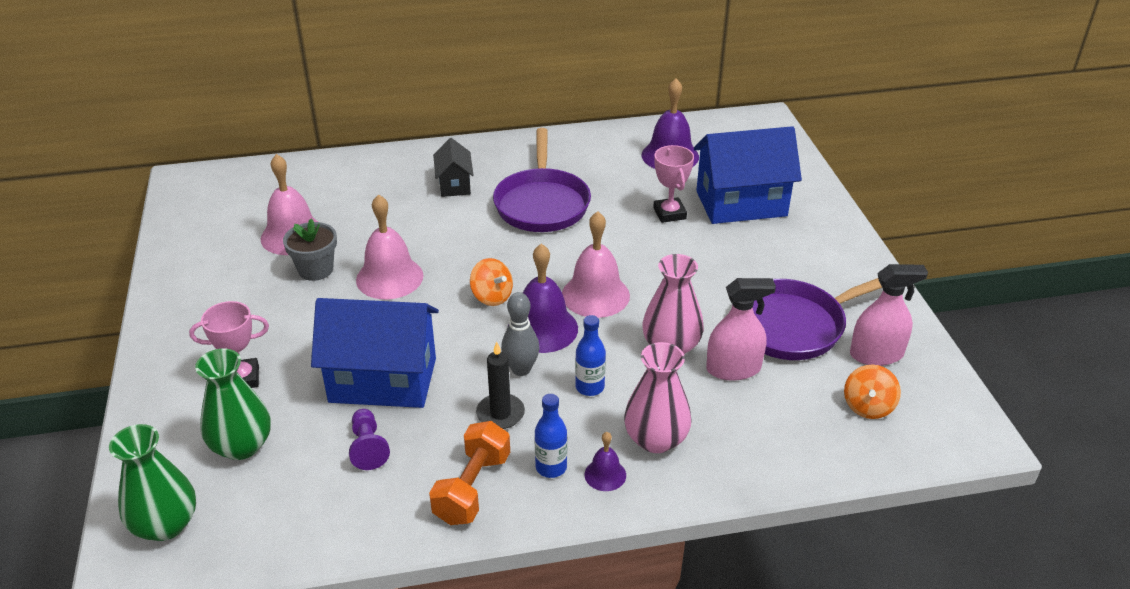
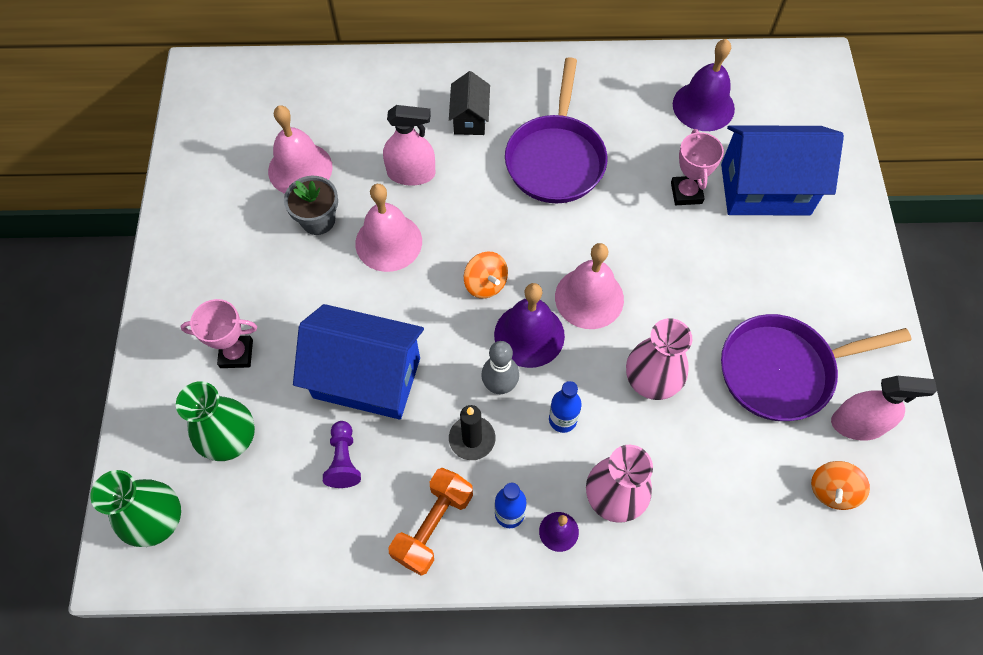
camera: 10 degrees right, 25 degrees up
pink spray bottle [706,278,776,381] -> pink spray bottle moved to [383,105,435,186]

